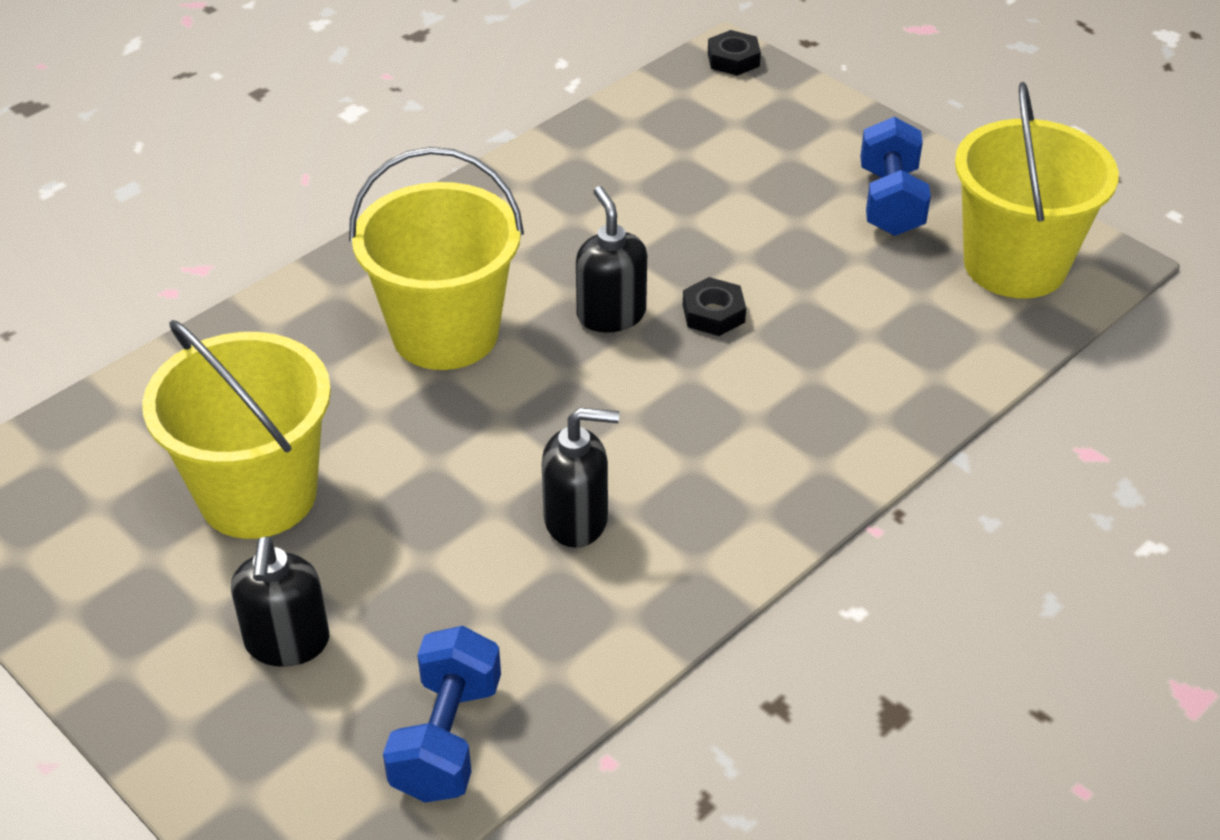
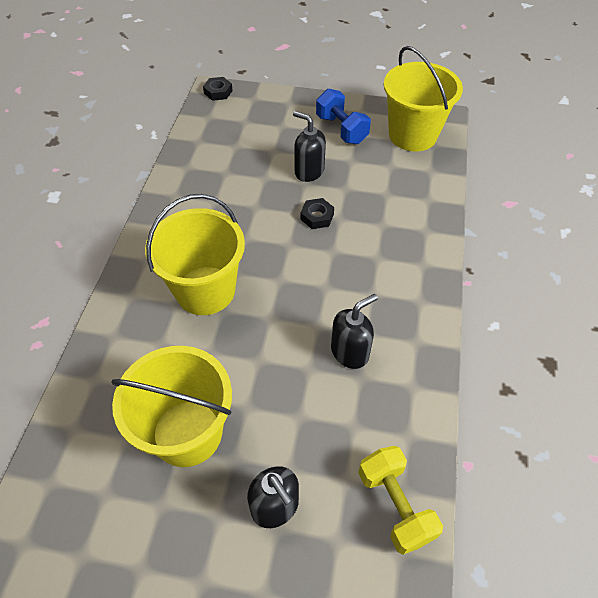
camera: 35 degrees left, 10 degrees up
blue dumbbell [383,626,501,803] -> yellow dumbbell [358,446,443,555]
black soap dispenser [576,186,647,332] -> black soap dispenser moved to [293,111,326,182]

